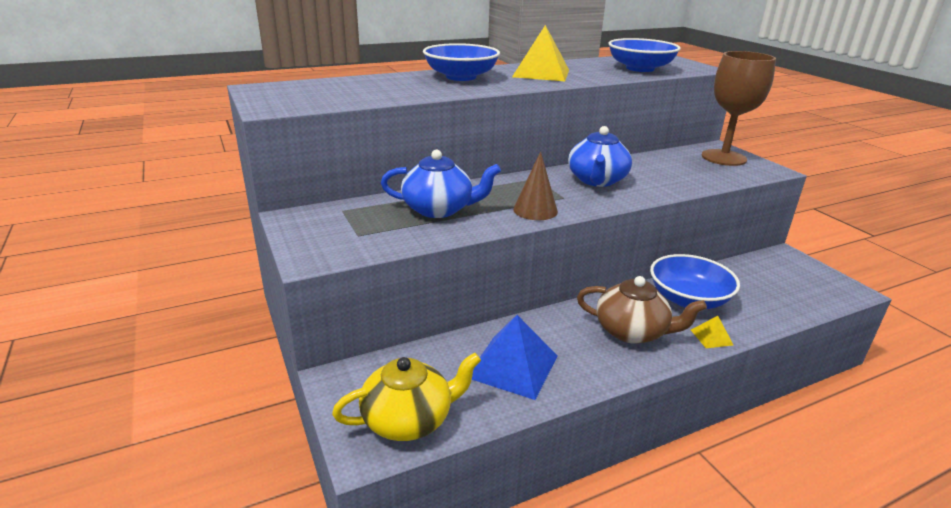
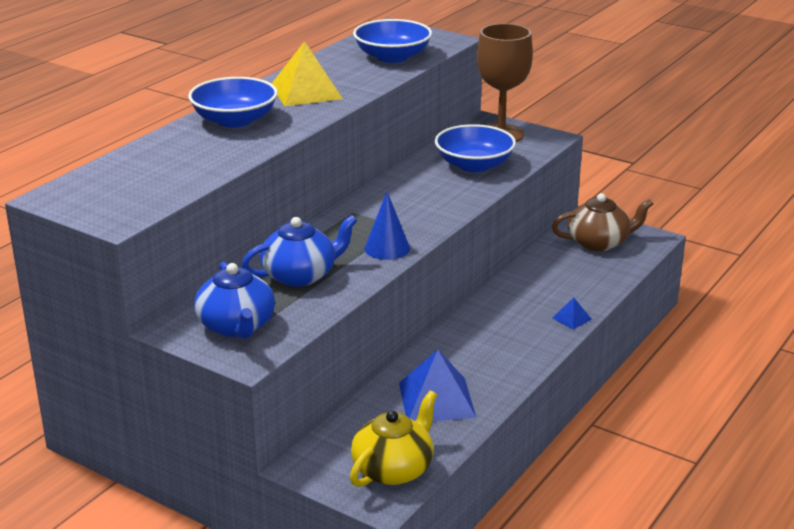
camera: 30 degrees left, 0 degrees up
brown cone [513,151,558,220] -> blue cone [364,192,410,260]
blue teapot [568,126,632,187] -> blue teapot moved to [194,262,275,338]
brown teapot [577,276,707,344] -> brown teapot moved to [552,193,653,251]
blue bowl [650,254,740,309] -> blue bowl moved to [435,124,516,172]
yellow pyramid [691,316,733,348] -> blue pyramid [552,297,592,330]

